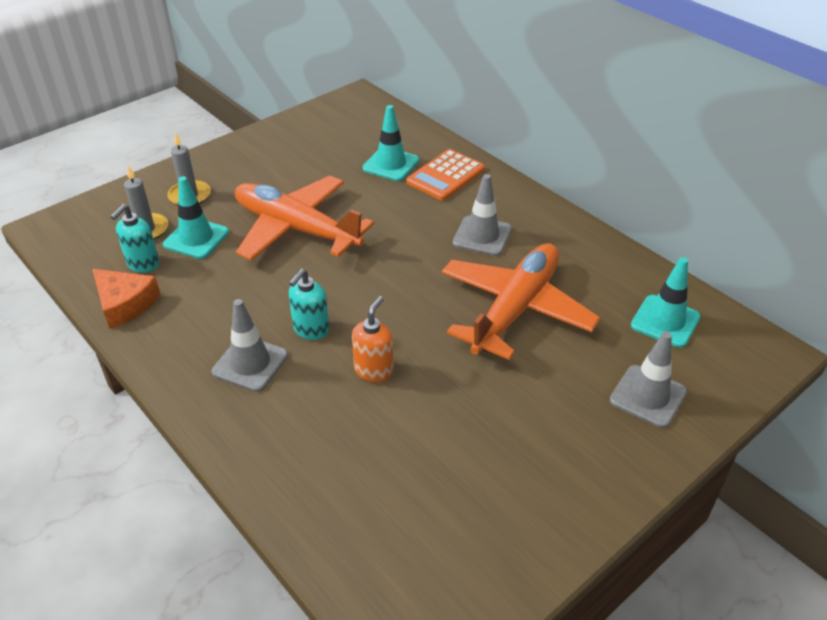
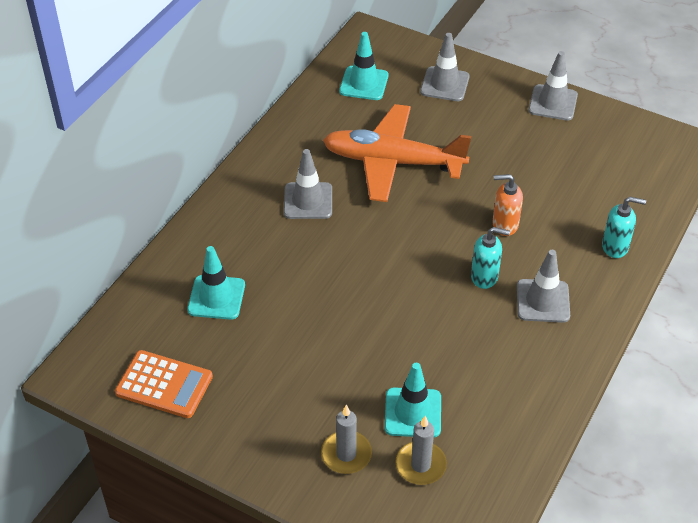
camera: 110 degrees left, 5 degrees up
orange cheese [92,269,160,329] -> none
turquoise soap dispenser [110,204,160,273] -> turquoise soap dispenser moved to [602,197,646,258]
orange plane [235,175,374,260] -> none
orange calculator [406,149,485,201] -> orange calculator moved to [115,350,213,418]
none -> grey traffic cone [529,51,578,121]

